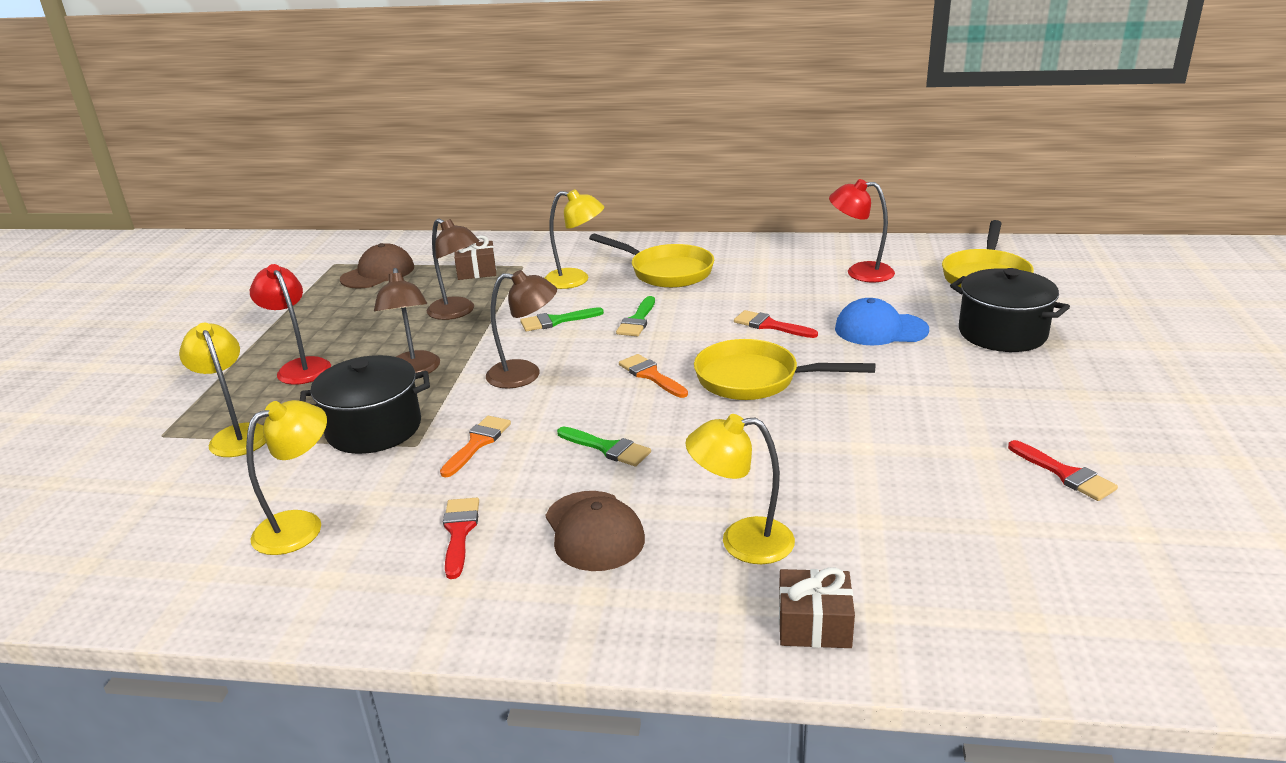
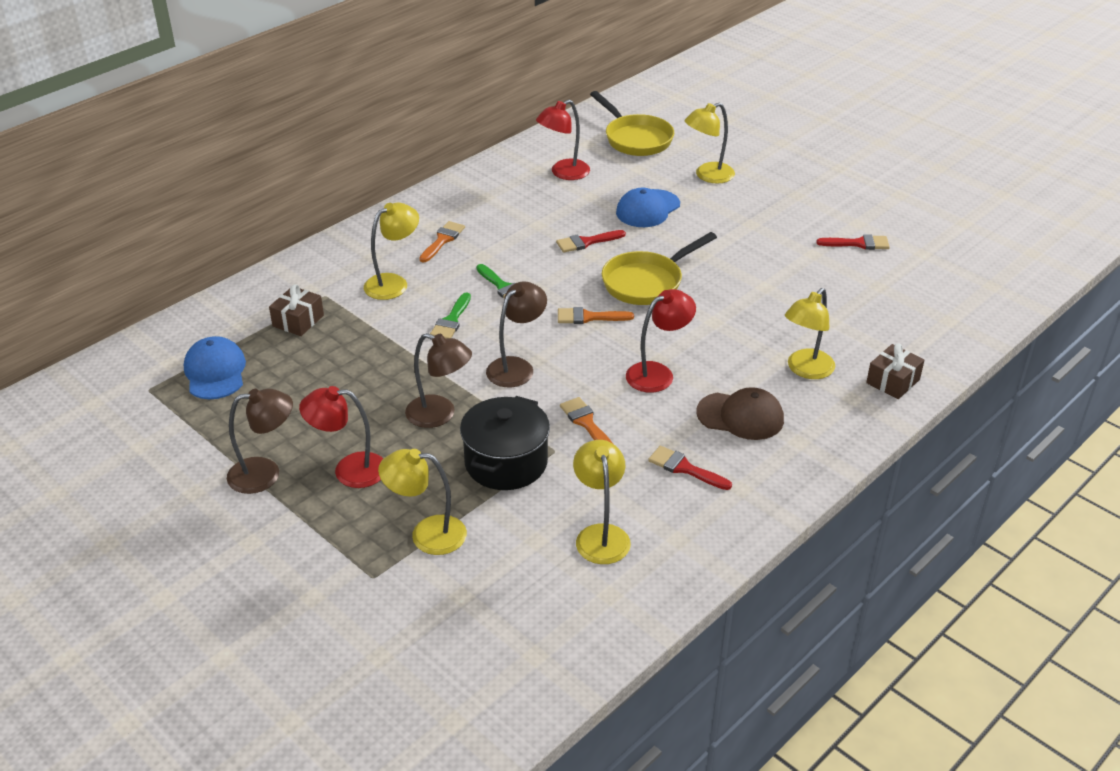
camera: 55 degrees left, 10 degrees up
brown cap [340,243,414,289] -> blue cap [184,336,246,399]
brown lamp [427,218,480,320] -> brown lamp moved to [227,389,293,494]
green brush [557,426,651,467] -> red lamp [626,289,696,393]
yellow pan [589,234,714,288] -> orange brush [419,221,465,262]
black pot [950,268,1070,352] -> yellow lamp [685,103,735,184]

